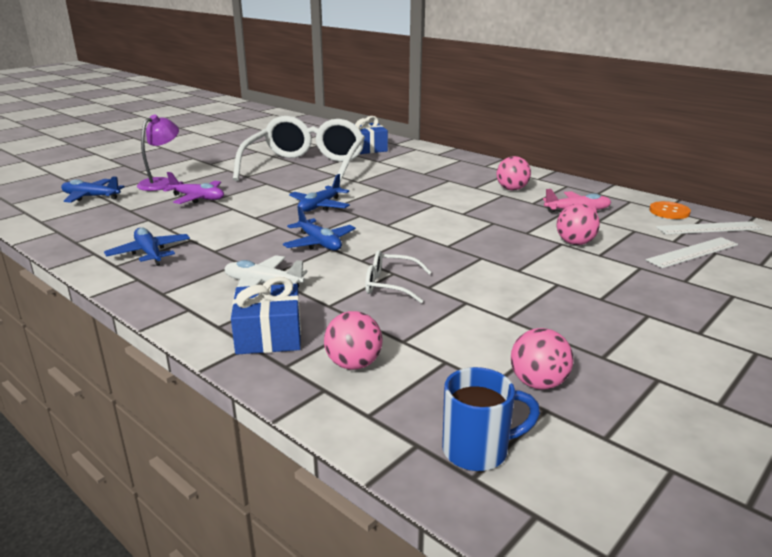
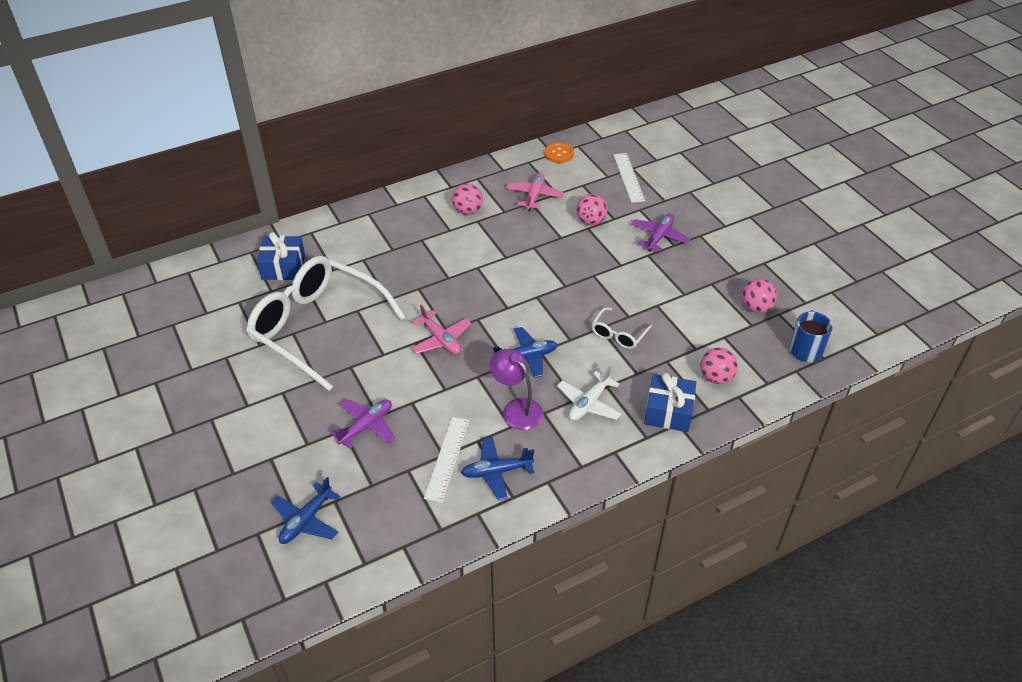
camera: 70 degrees left, 20 degrees up
purple lamp [137,114,179,191] -> purple lamp moved to [490,349,543,430]
blue plane [289,174,350,212] -> pink plane [411,304,471,354]
white ruler [656,221,763,234] -> white ruler moved to [424,417,470,502]
none -> purple plane [631,214,690,252]

